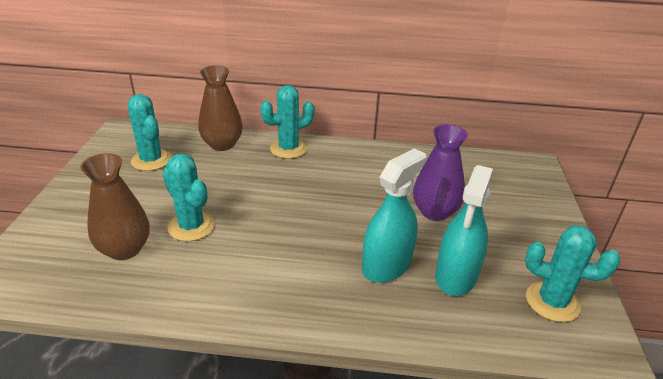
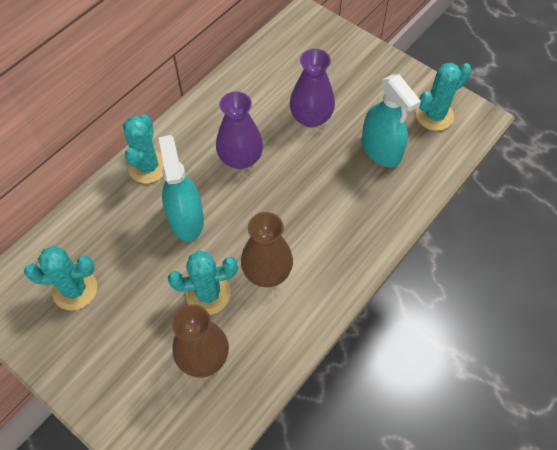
camera: 55 degrees left, 25 degrees up
brown vase [198,65,243,151] -> brown vase moved to [241,212,293,287]
turquoise spray bottle [362,148,426,283] -> turquoise spray bottle moved to [158,135,204,241]
none -> purple vase [216,91,263,169]

